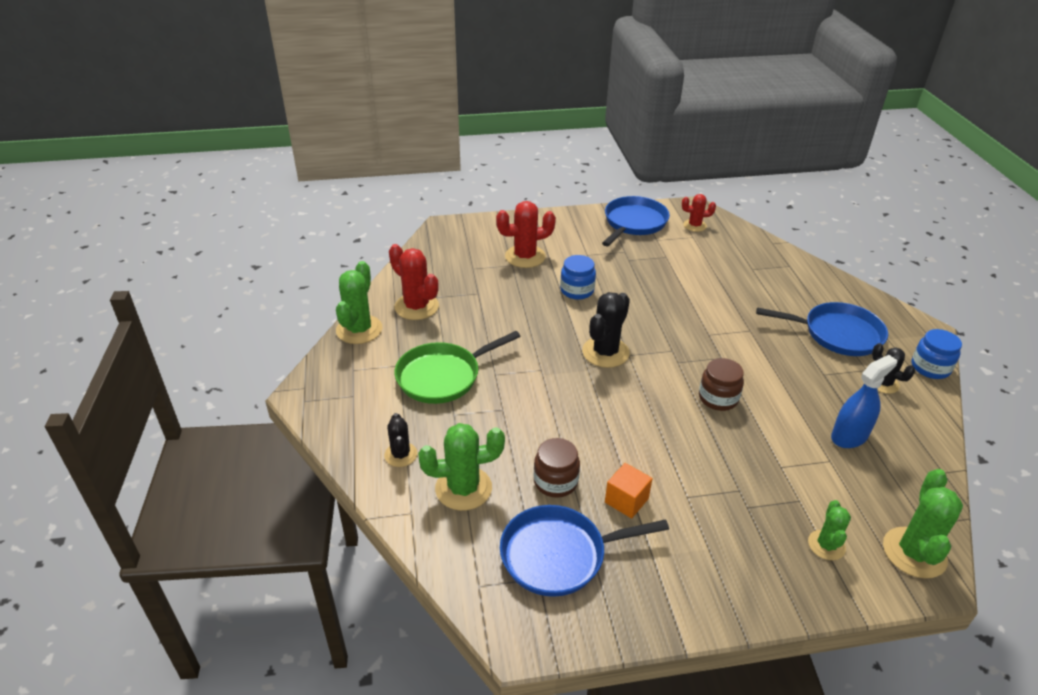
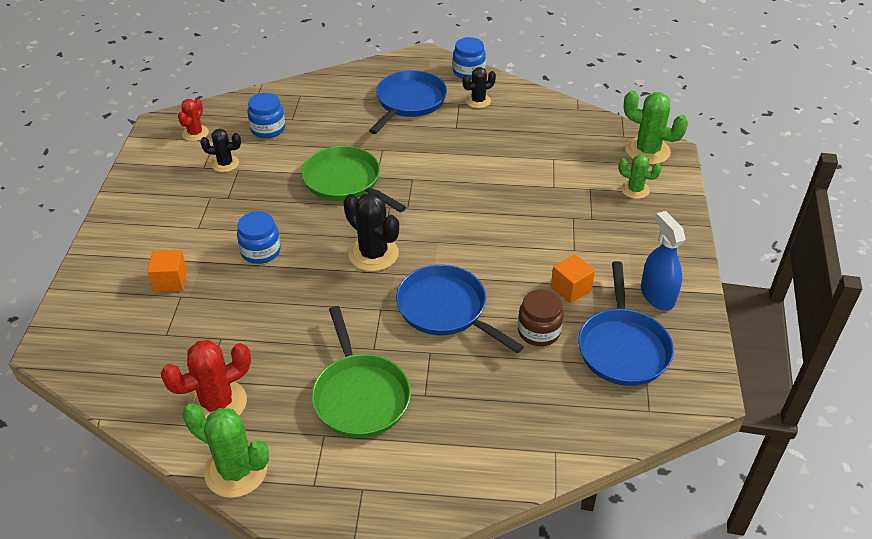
camera: 75 degrees left, 5 degrees up
black cactus [384,413,417,467] -> black cactus moved to [200,129,241,172]
green cactus [418,423,505,511] -> none
red cactus [496,201,556,268] -> orange cube [148,250,187,292]
blue pan [602,196,670,246] -> blue pan moved to [396,265,524,353]
brown jar [699,358,744,411] -> none
blue spray bottle [831,355,897,448] -> blue spray bottle moved to [641,211,686,310]
none -> blue jar [248,93,285,138]
none -> green pan [301,146,406,213]

